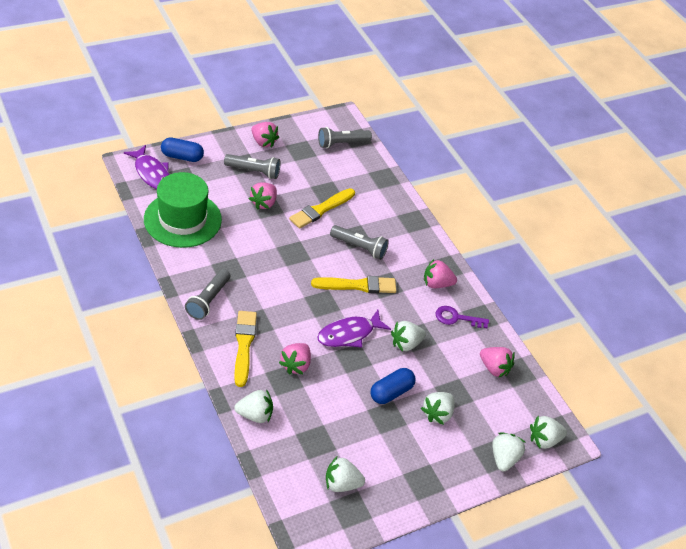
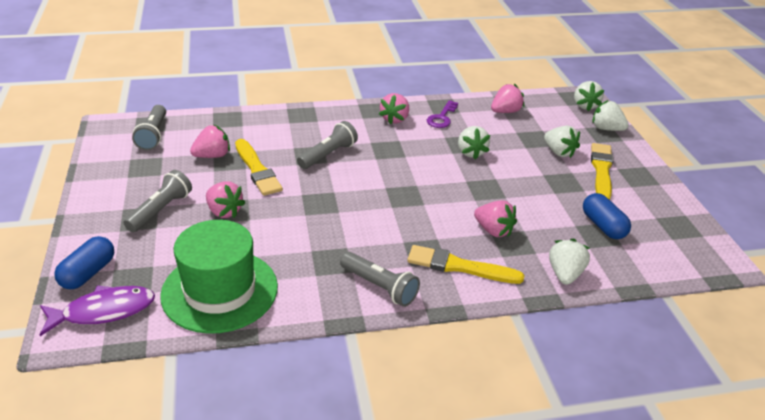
camera: 70 degrees left, 10 degrees down
pink strawberry [251,122,279,148] -> pink strawberry moved to [190,125,230,158]
yellow brush [311,276,397,293] -> yellow brush moved to [591,143,613,200]
purple fish [317,310,391,347] -> none
white strawberry [326,457,365,492] -> none
blue capsule [370,368,416,404] -> blue capsule moved to [583,193,631,239]

